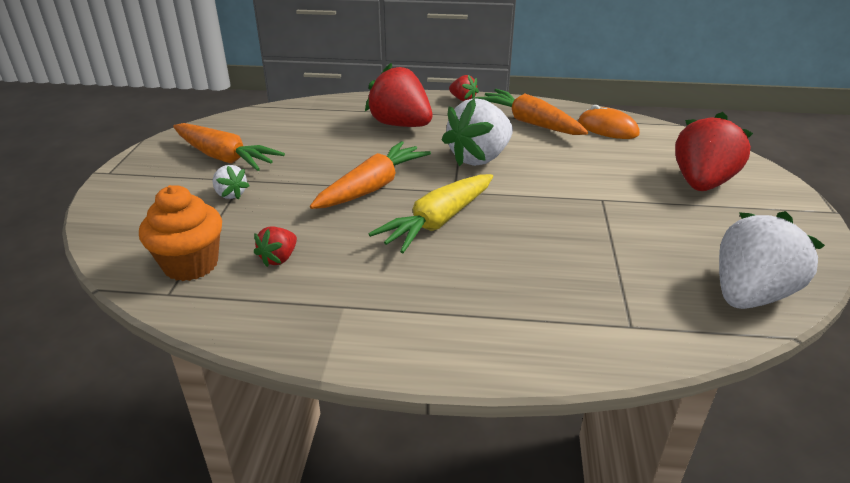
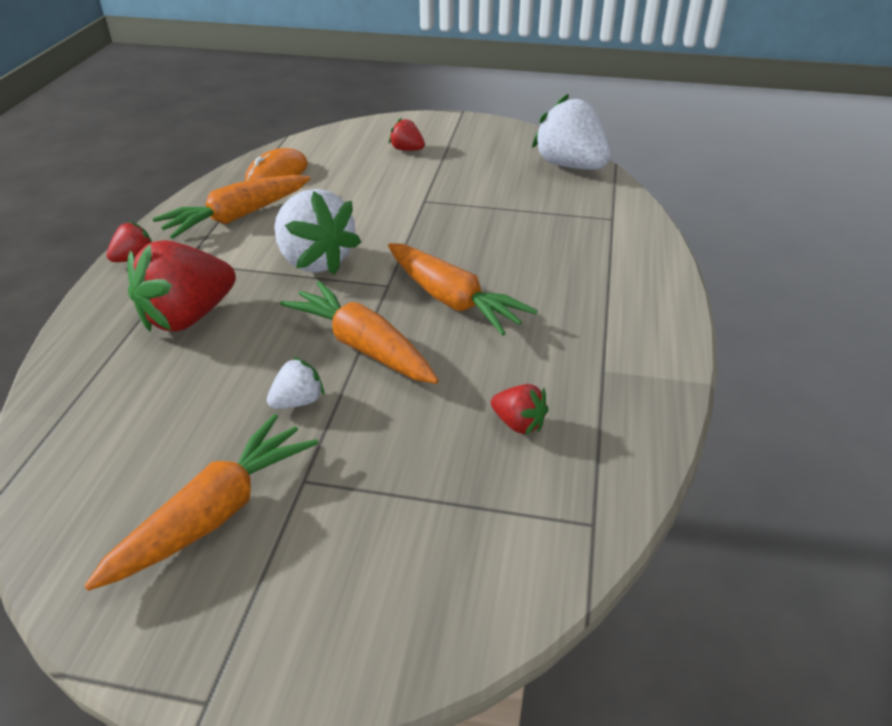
camera: 85 degrees left, 5 degrees up
orange cupcake [139,185,222,281] -> none
white strawberry [212,165,250,200] -> white strawberry moved to [267,357,324,409]
yellow carrot [369,174,493,253] -> orange carrot [388,243,538,336]
red strawberry [675,112,753,191] -> red strawberry [389,118,425,151], size x0.48

